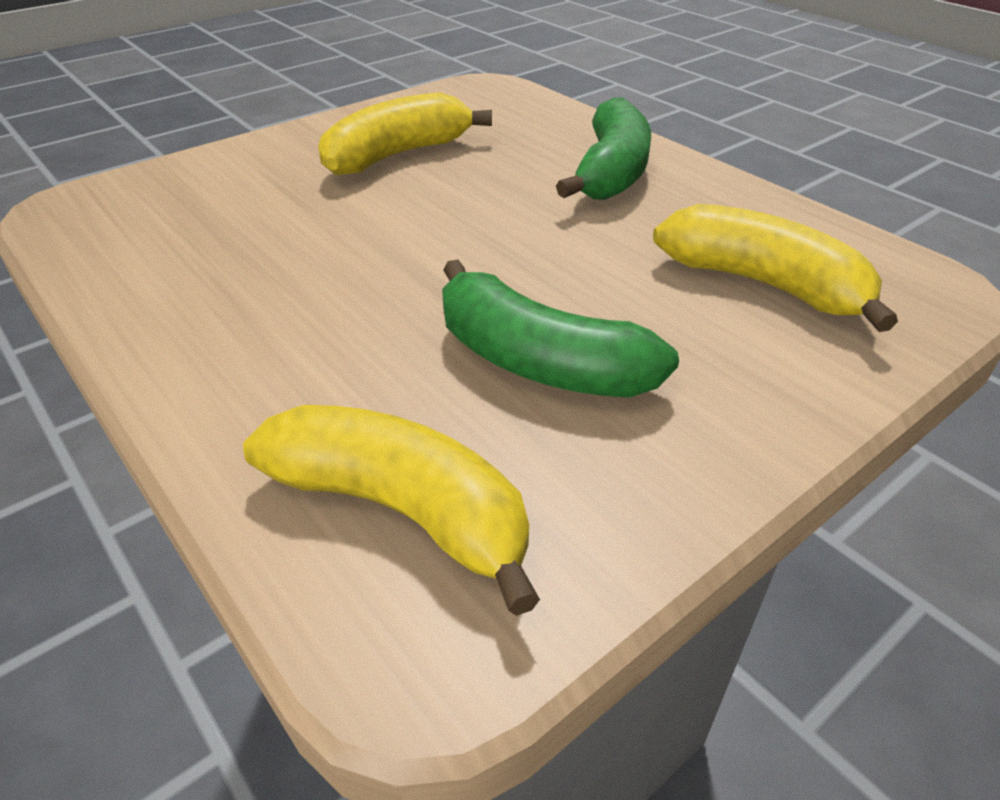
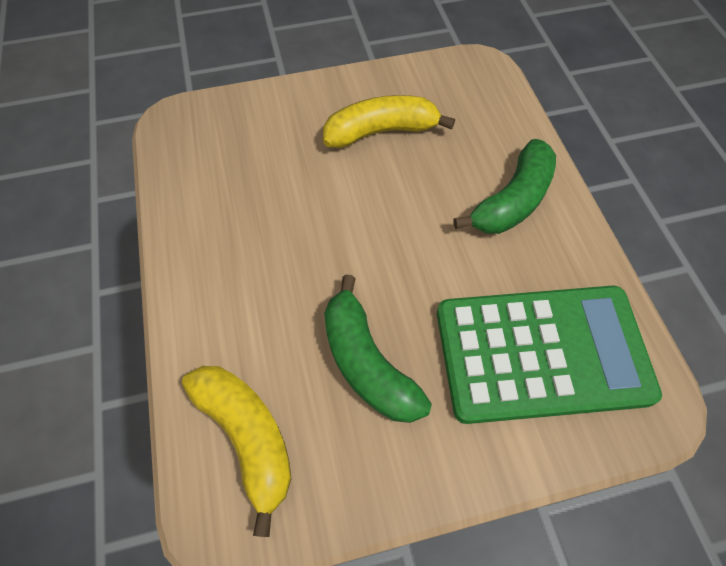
camera: 25 degrees right, 20 degrees up
yellow banana [653,204,898,332] -> green calculator [437,286,662,424]

